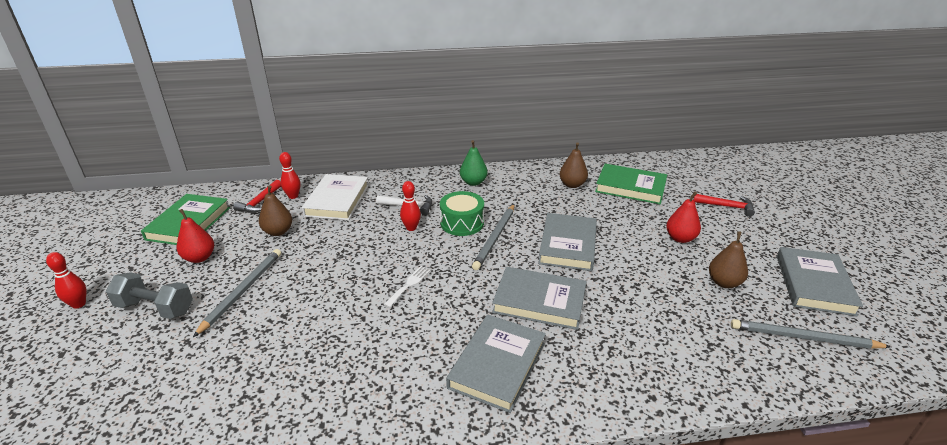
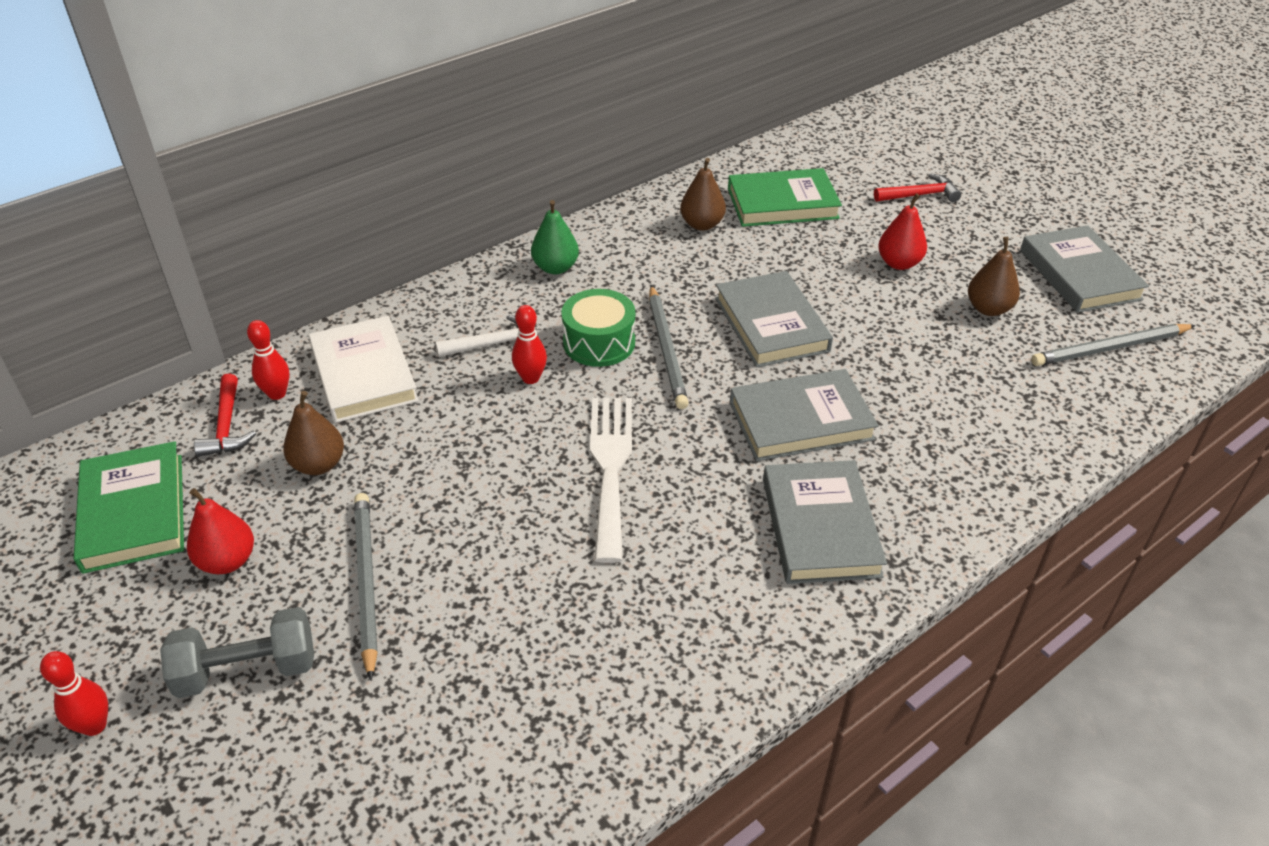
camera: 30 degrees left, 10 degrees up
white fork [384,266,431,308] -> white fork [590,398,632,563], size x2.05

